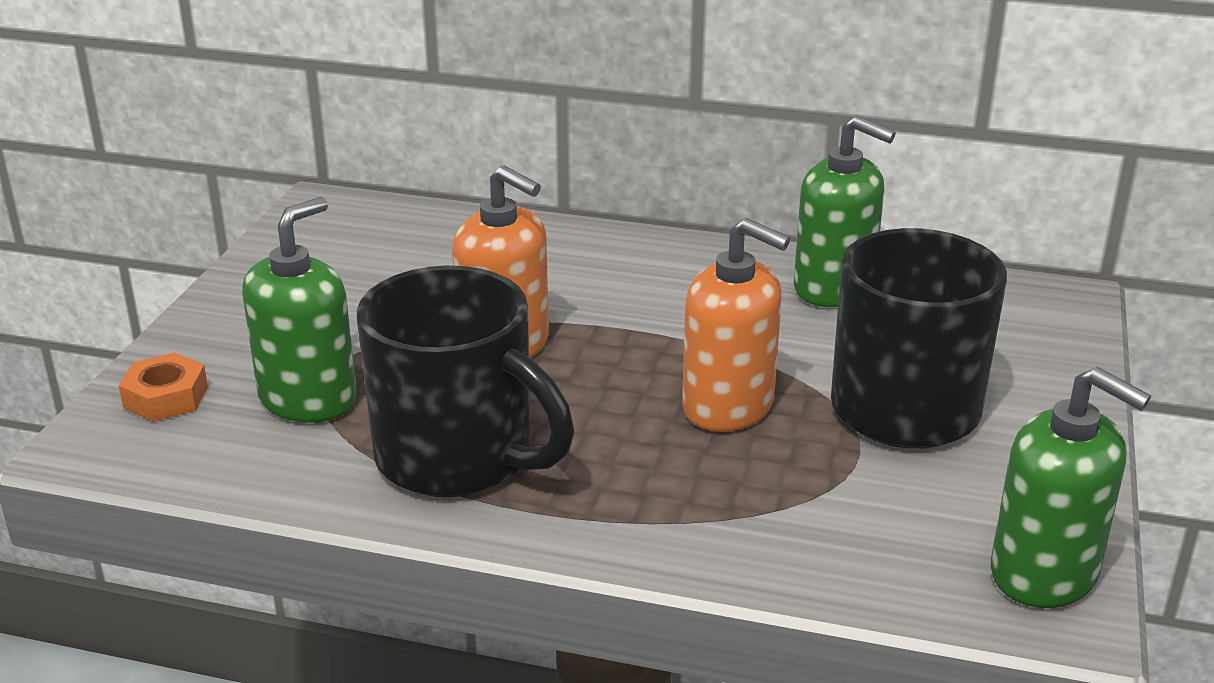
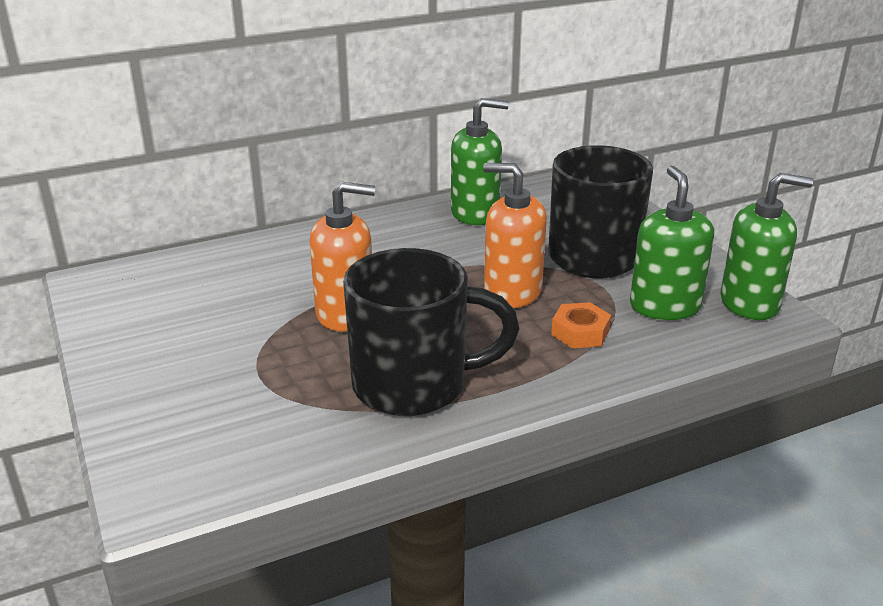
camera: 40 degrees left, 0 degrees up
orange nut [119,352,208,422] -> orange nut moved to [551,302,611,348]
green soap dispenser [242,197,357,423] -> green soap dispenser moved to [630,166,714,320]
orange soap dispenser [682,218,790,432] -> orange soap dispenser turned 150 degrees counterclockwise [483,163,547,308]

